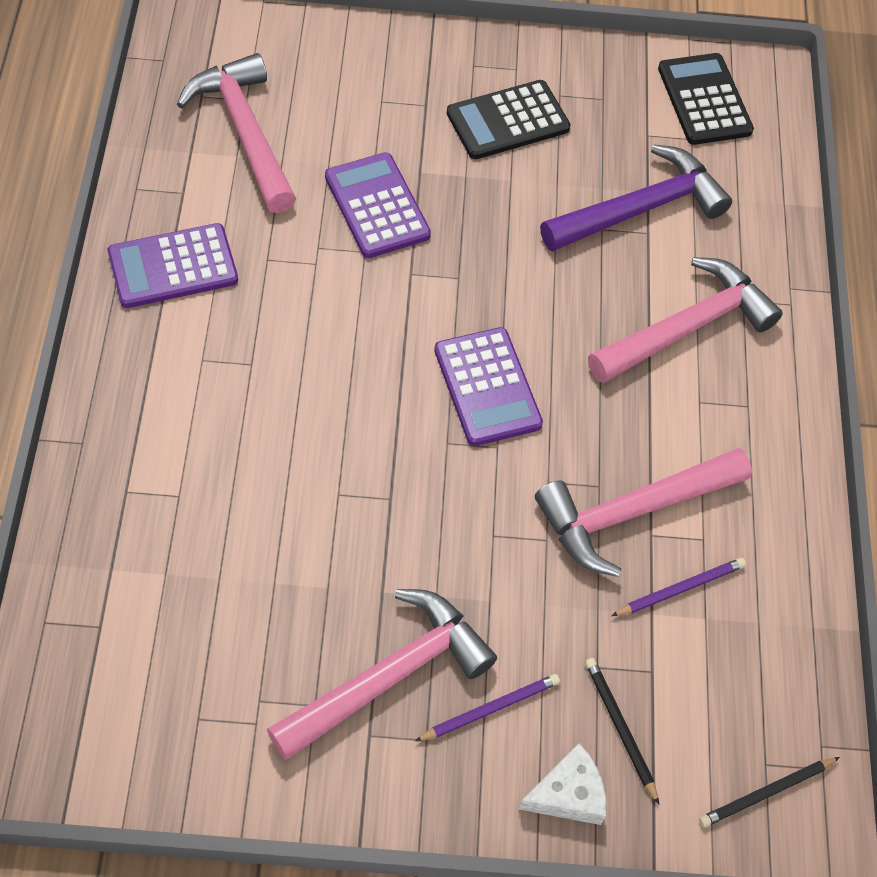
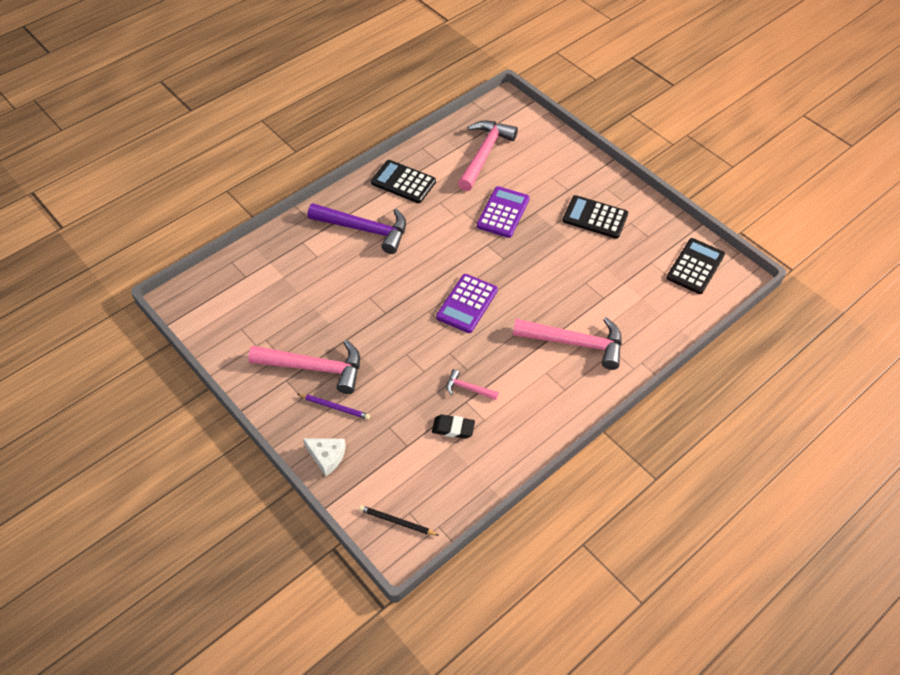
camera: 50 degrees right, 5 degrees down
purple calculator [108,223,238,308] -> black calculator [371,160,436,203]
pink hammer [535,448,752,577] -> pink hammer [447,369,499,400], size x0.47
purple hammer [540,144,732,251] -> purple hammer moved to [308,203,406,254]
black pencil [585,658,660,805] -> none
purple pencil [611,558,746,616] -> black eraser [432,415,475,439]

